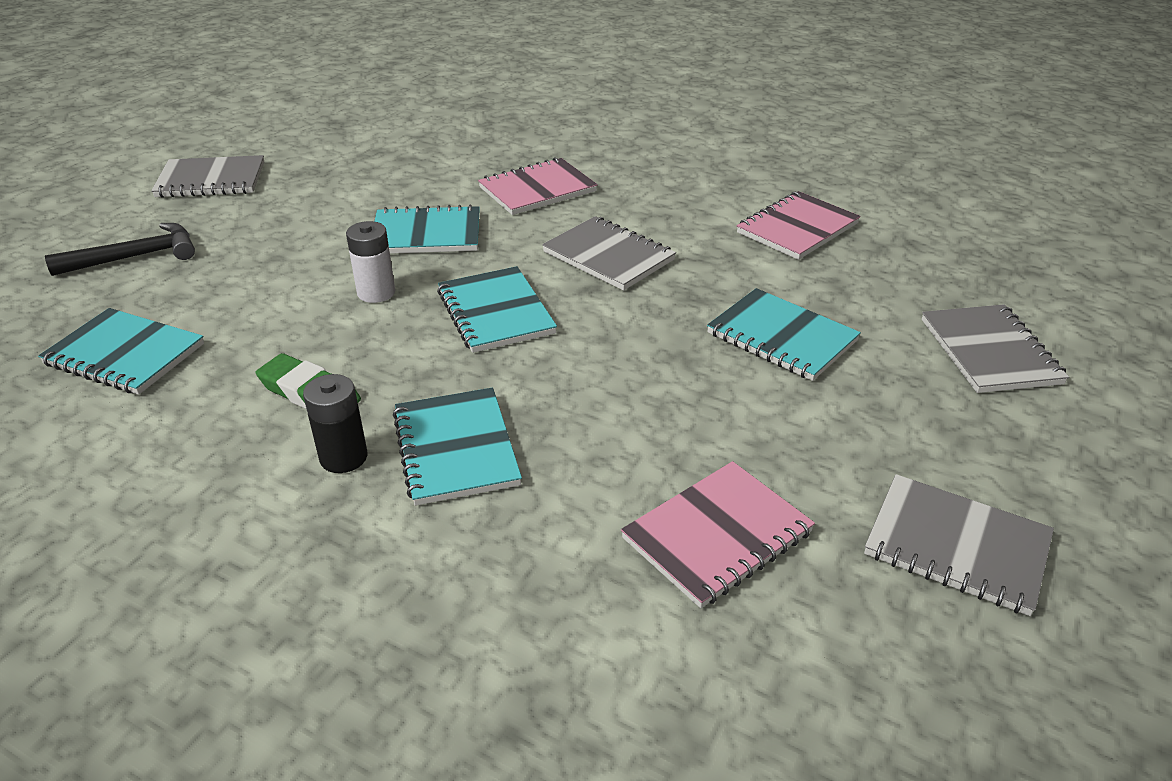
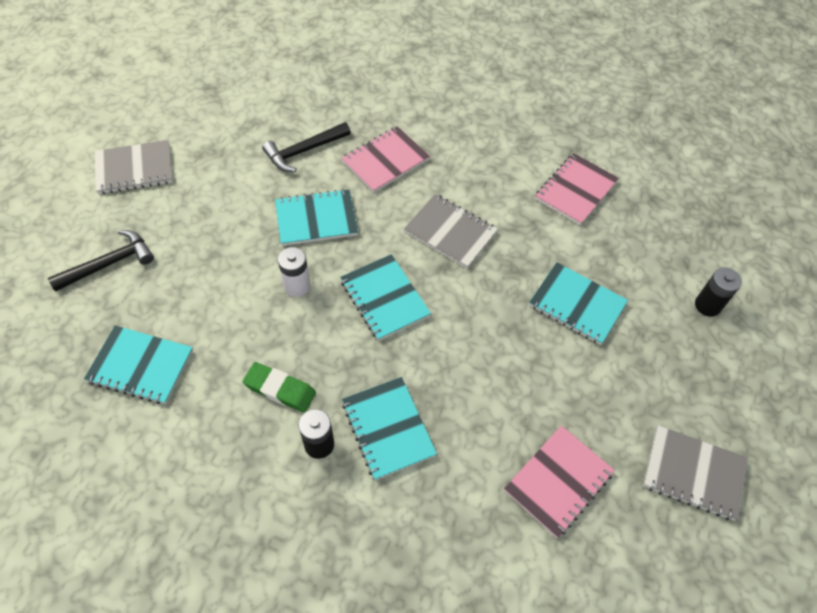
camera: 10 degrees left, 20 degrees up
grey notebook [922,304,1069,393] -> black battery [695,267,742,317]
none -> black hammer [262,122,351,172]

